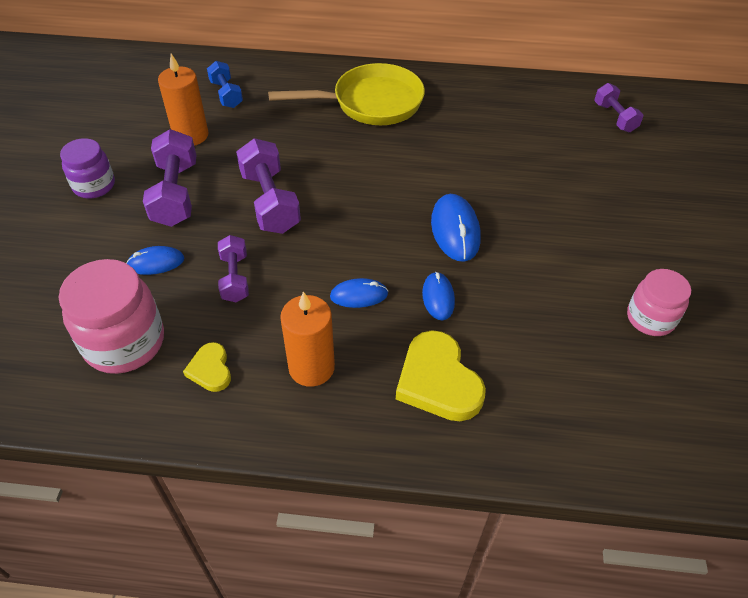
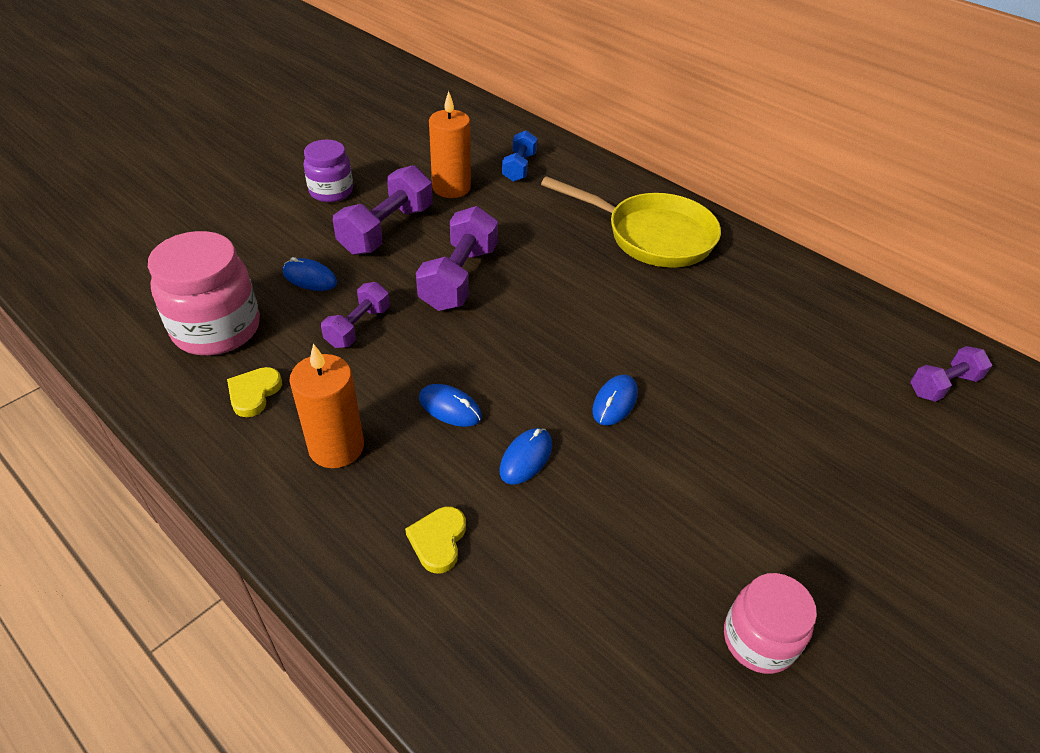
camera: 35 degrees right, 5 degrees down
yellow heart [396,330,486,421] -> yellow heart [405,507,466,574], size x0.54
blue mouse [431,194,481,262] -> blue mouse [592,375,638,426], size x0.62
purple dumbbell [594,83,644,132] -> purple dumbbell turned 45 degrees clockwise [910,346,992,402]

